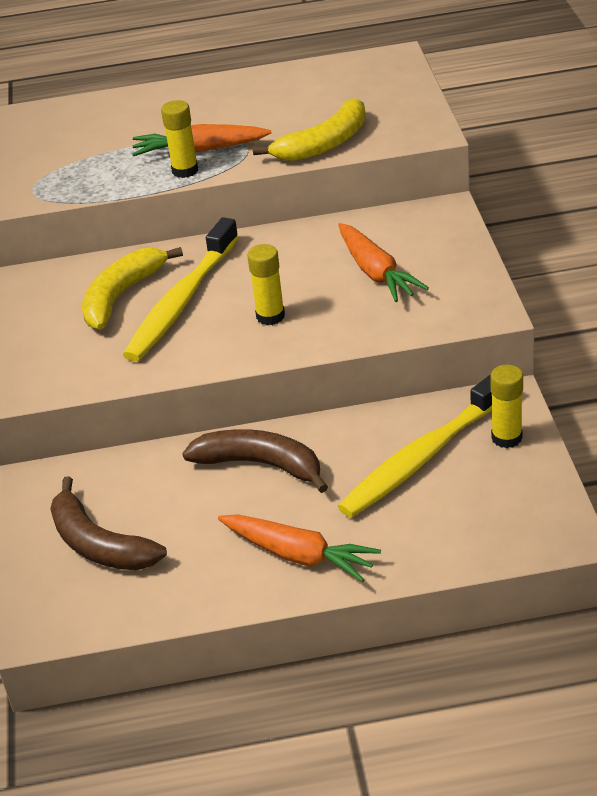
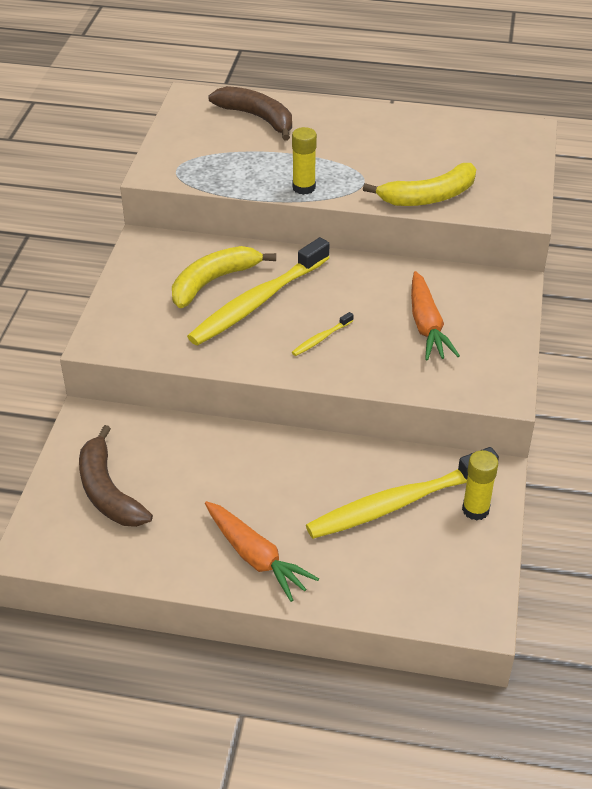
camera: 15 degrees right, 5 degrees up
orange carrot [132,124,271,156] -> none
brown banana [182,429,328,493] -> brown banana moved to [208,86,292,141]
yellow glue stick [247,244,285,325] -> yellow toothbrush [292,312,354,356]

